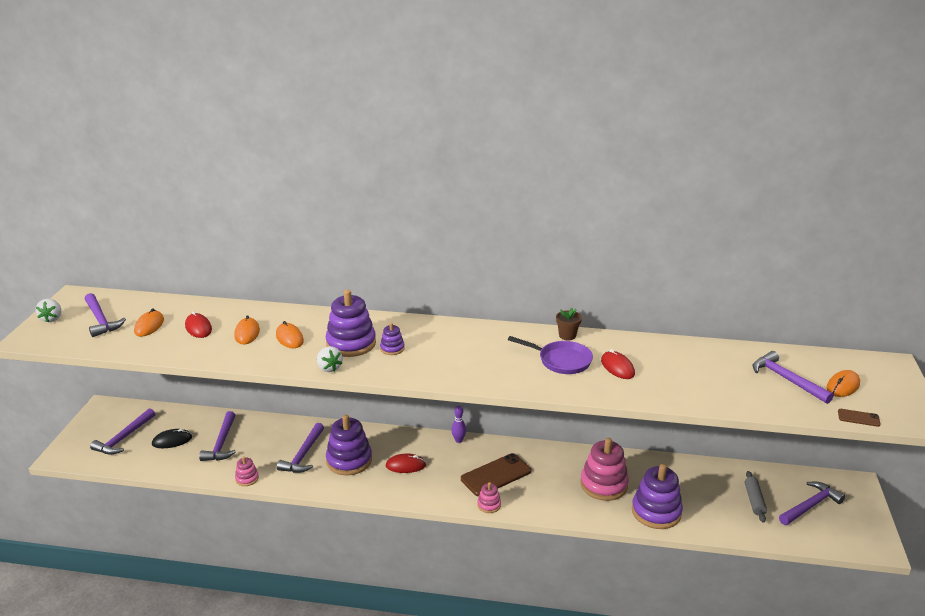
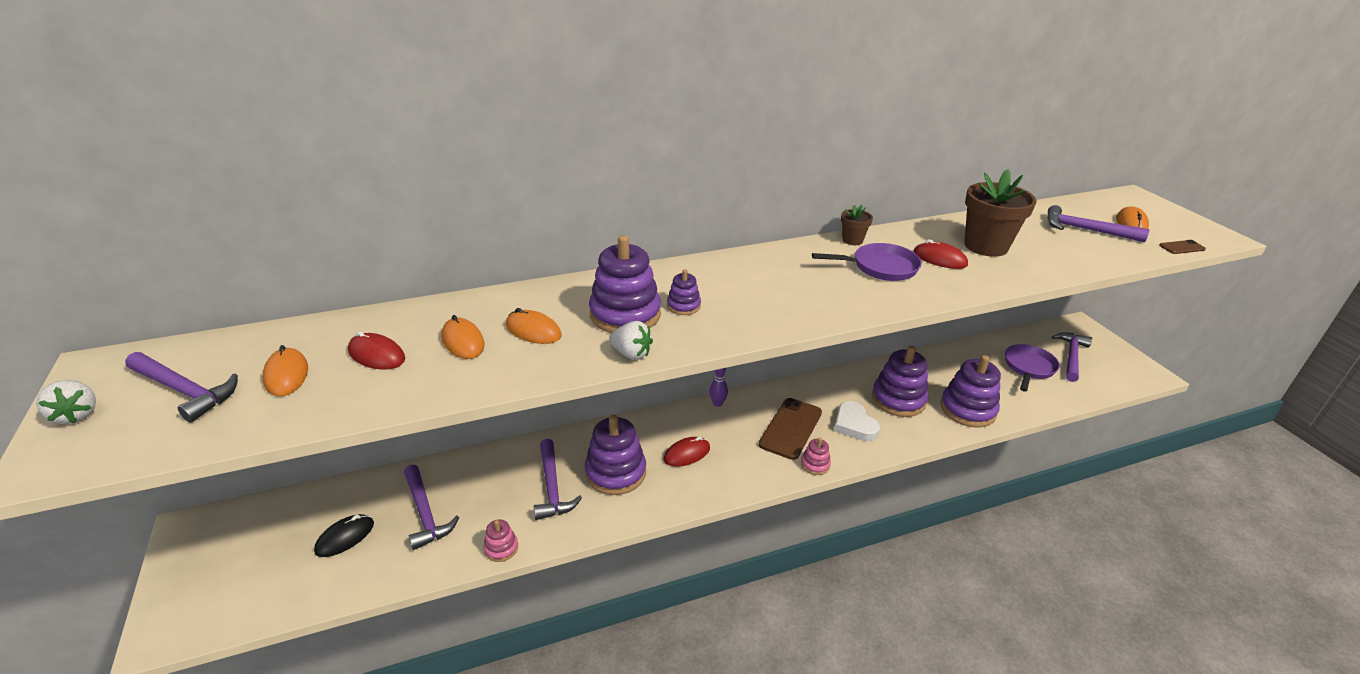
camera: 30 degrees left, 5 degrees up
purple hammer [90,408,155,455] -> none
pink stacking toy [580,438,629,501] -> purple stacking toy [872,346,928,417]
grey rolling pin [745,471,767,523] -> purple pan [1005,344,1060,392]
none -> white heart [834,401,880,441]
none -> brown flower pot [964,169,1037,257]

